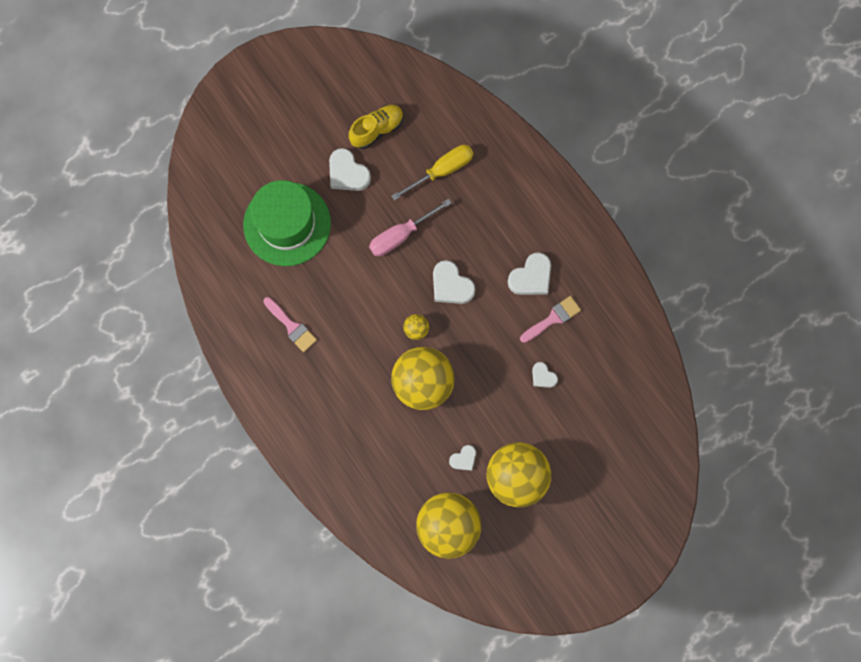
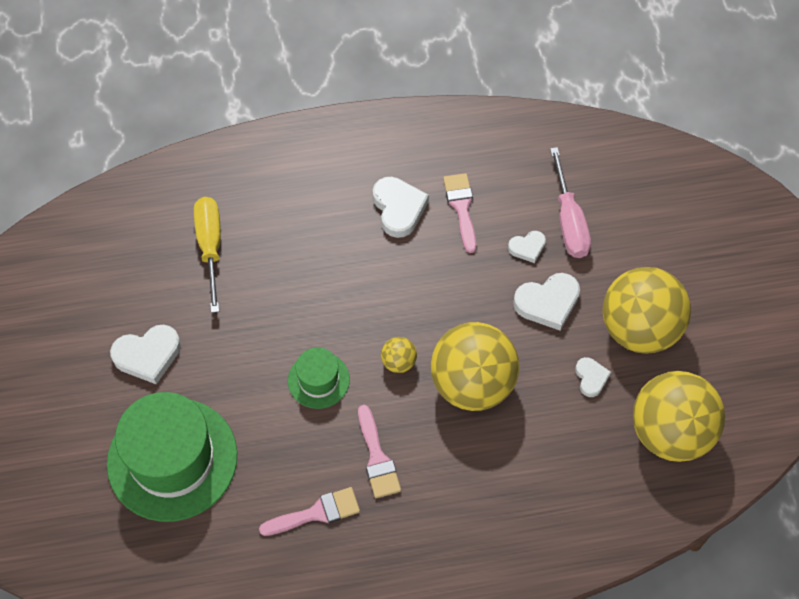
camera: 65 degrees left, 15 degrees down
yellow shoe [349,105,404,149] -> none
pink screwdriver [369,199,452,256] -> pink screwdriver moved to [550,147,591,258]
white heart [433,260,476,304] -> white heart moved to [513,273,580,331]
none -> green hat [288,347,350,409]
none -> pink brush [358,405,401,498]

